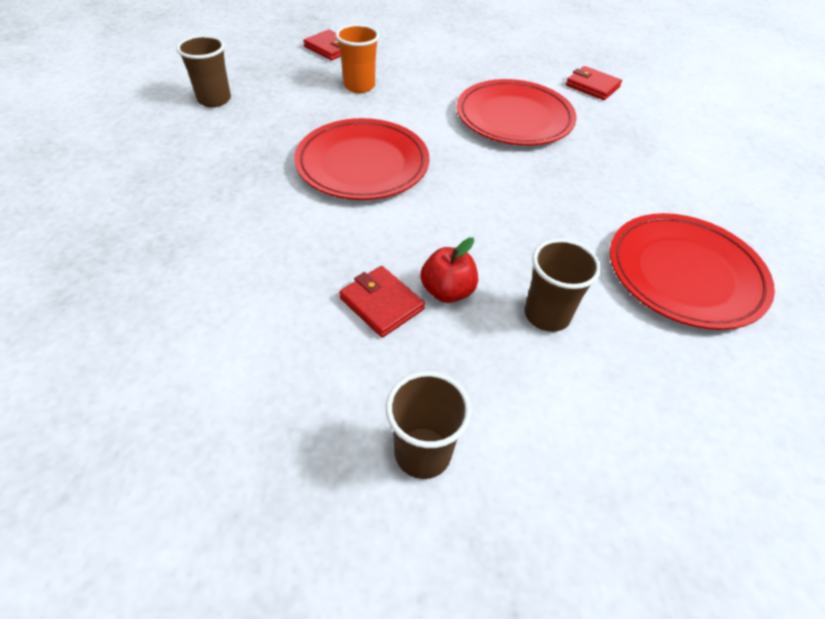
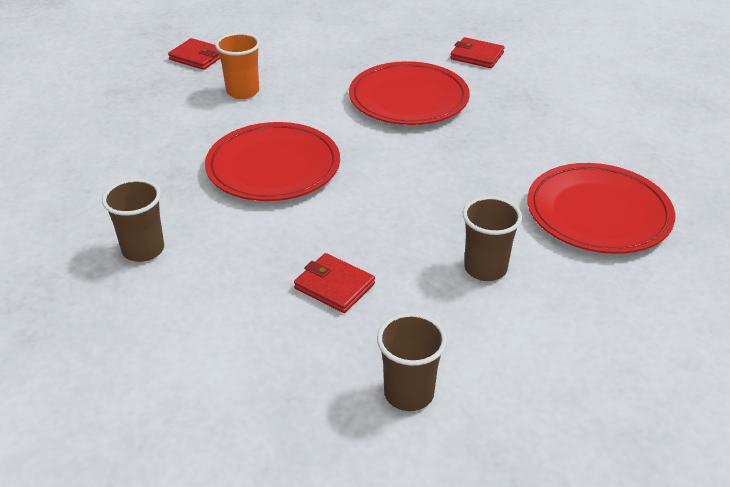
camera: 10 degrees left, 10 degrees down
brown cup [176,35,231,107] -> brown cup moved to [102,179,164,262]
red apple [421,238,478,303] -> none

